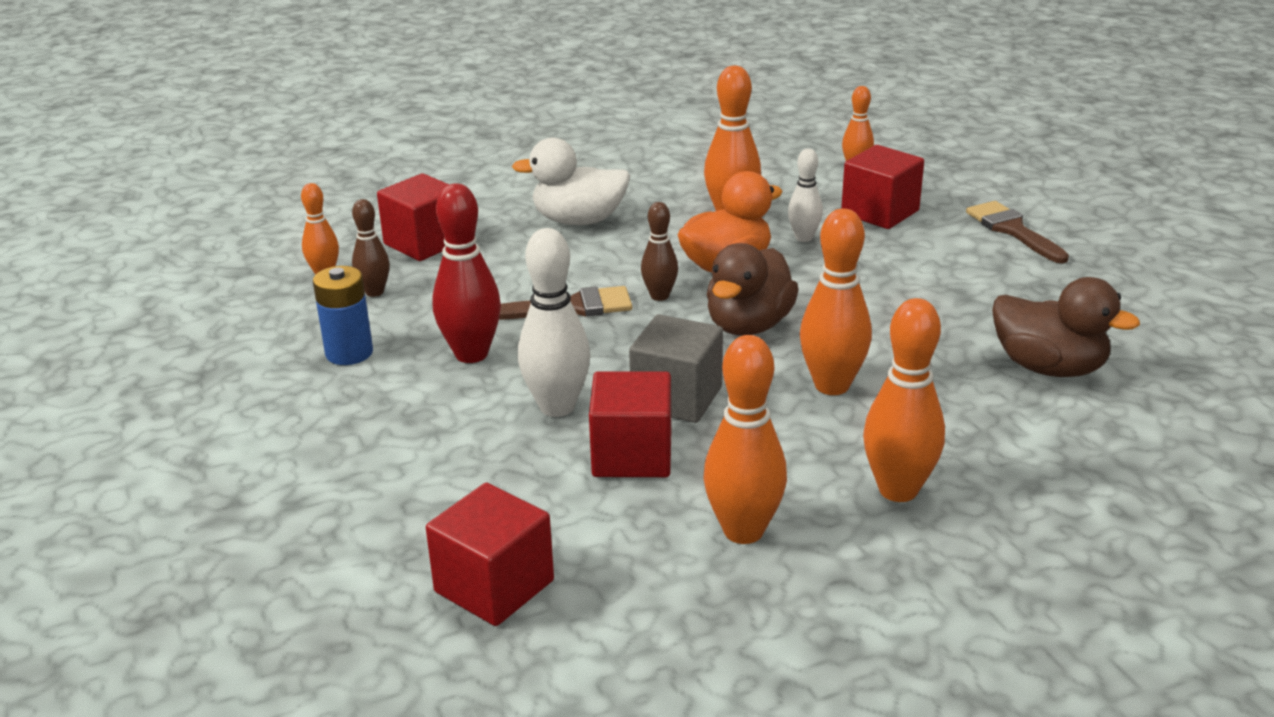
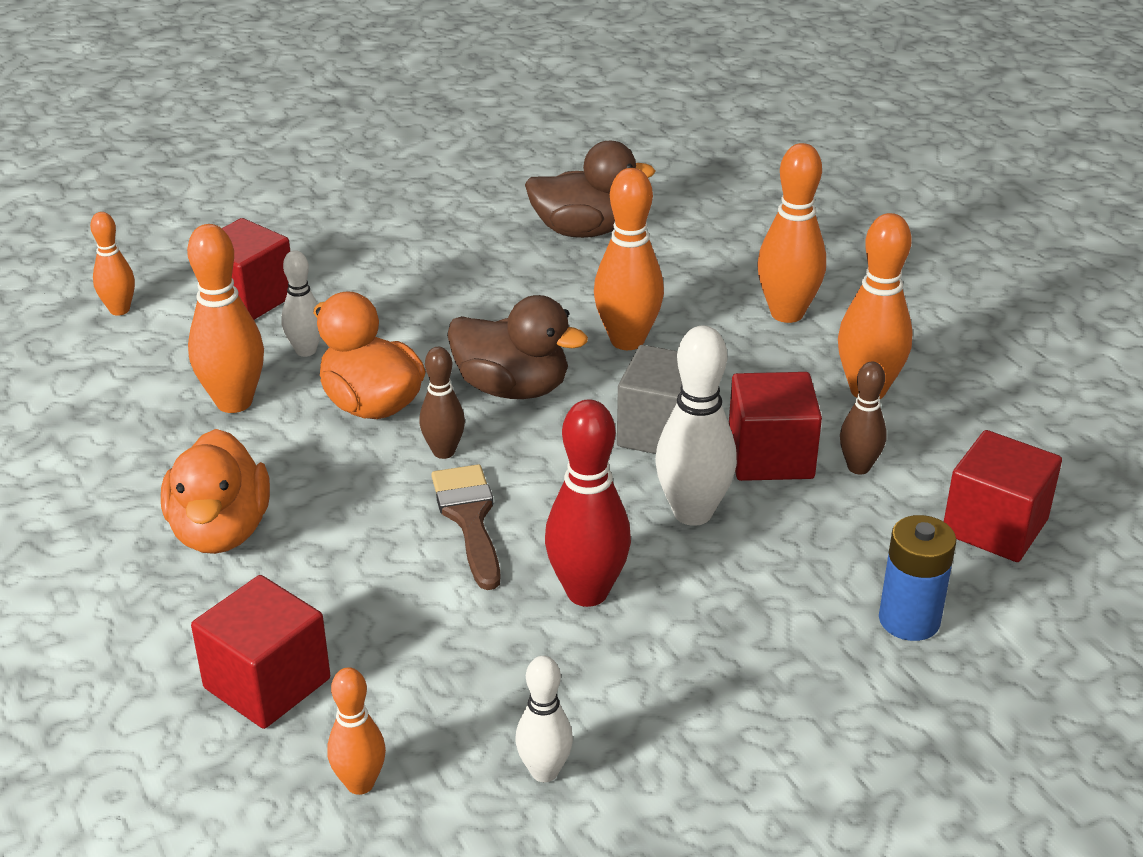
camera: 95 degrees left, 5 degrees up
blue battery [313,266,373,365] -> blue battery moved to [879,515,957,641]
brown bowling pin [352,199,390,297] -> brown bowling pin moved to [840,362,887,475]
white duck [512,137,630,225] -> orange duck [161,429,270,554]
brown brush [966,201,1069,263] -> none
brown duck [992,277,1140,377] -> brown duck turned 60 degrees clockwise [525,141,655,238]
none -> white bowling pin [515,656,573,782]

